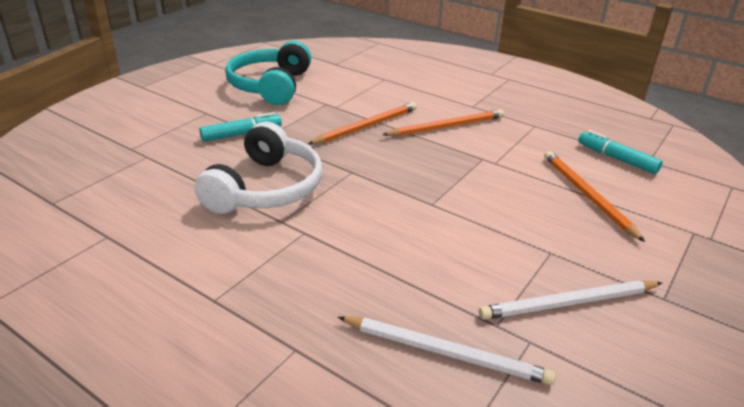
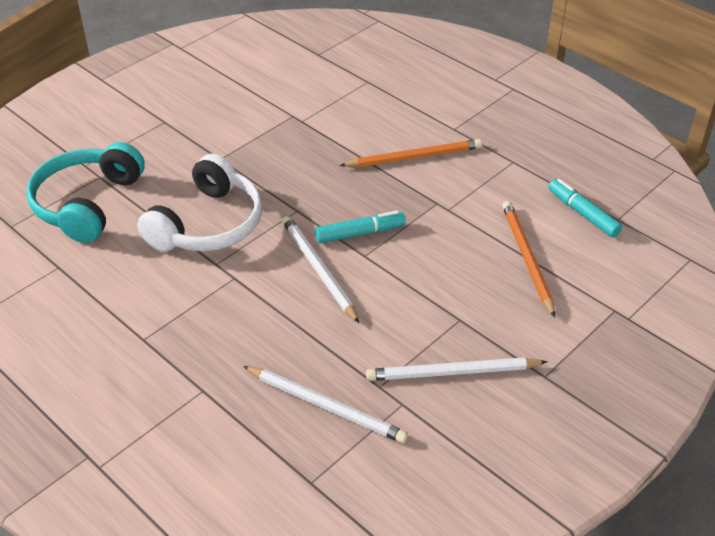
camera: 10 degrees right, 10 degrees up
turquoise marker [200,112,282,142] -> turquoise marker moved to [315,211,406,243]
turquoise headphones [225,41,311,105] -> turquoise headphones moved to [26,142,145,243]
orange pencil [308,102,417,144] -> none
none -> white pencil [282,216,359,323]

